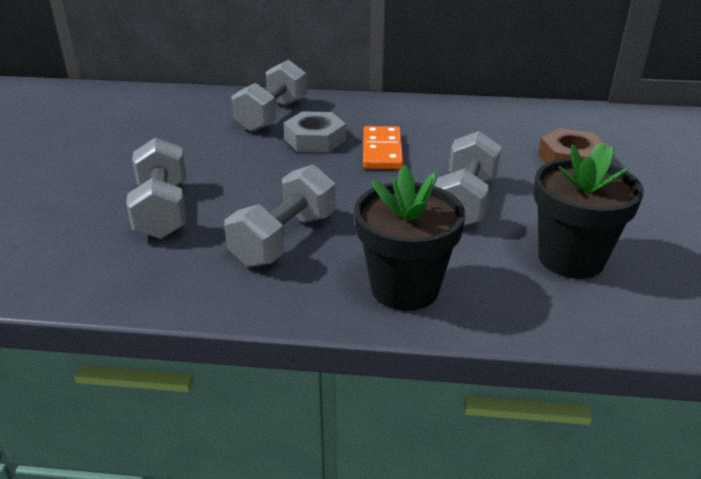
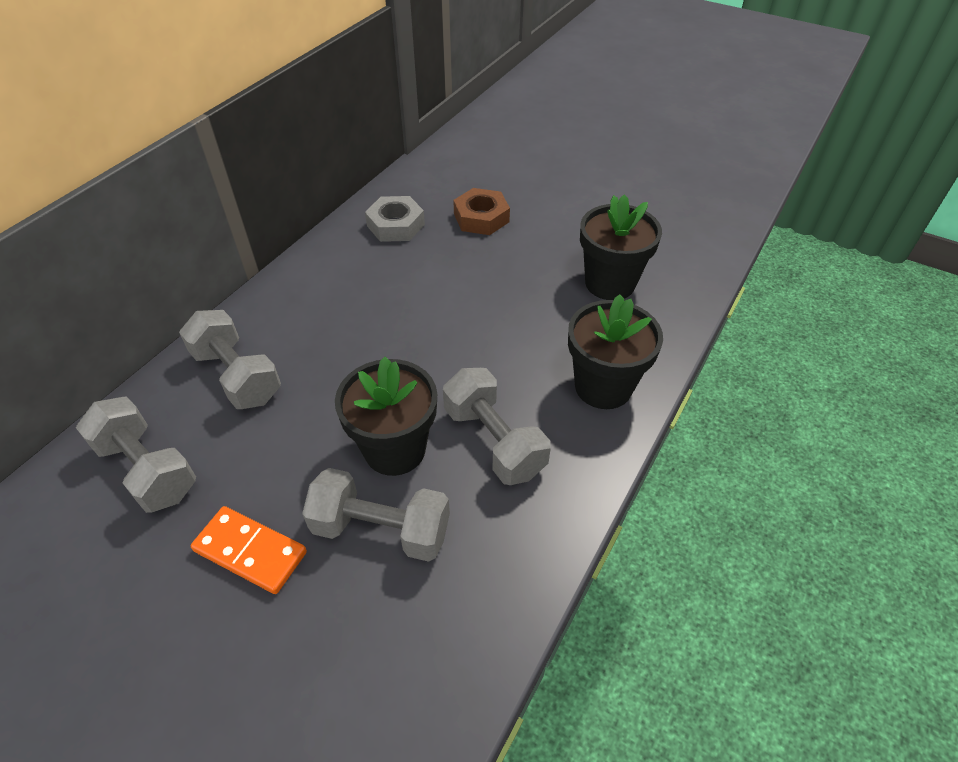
camera: 65 degrees left, 15 degrees up
grey nut [283,111,346,153] -> grey nut moved to [365,196,425,242]
orange domino [363,126,403,169] -> orange domino moved to [191,506,307,594]
grey dumbbell [434,131,502,226] -> grey dumbbell moved to [76,396,196,513]
none -> black flower pot [335,357,437,476]

